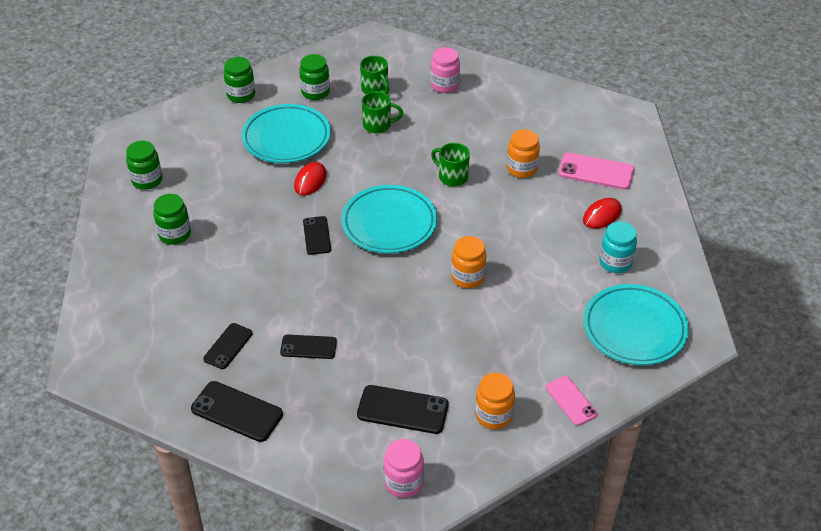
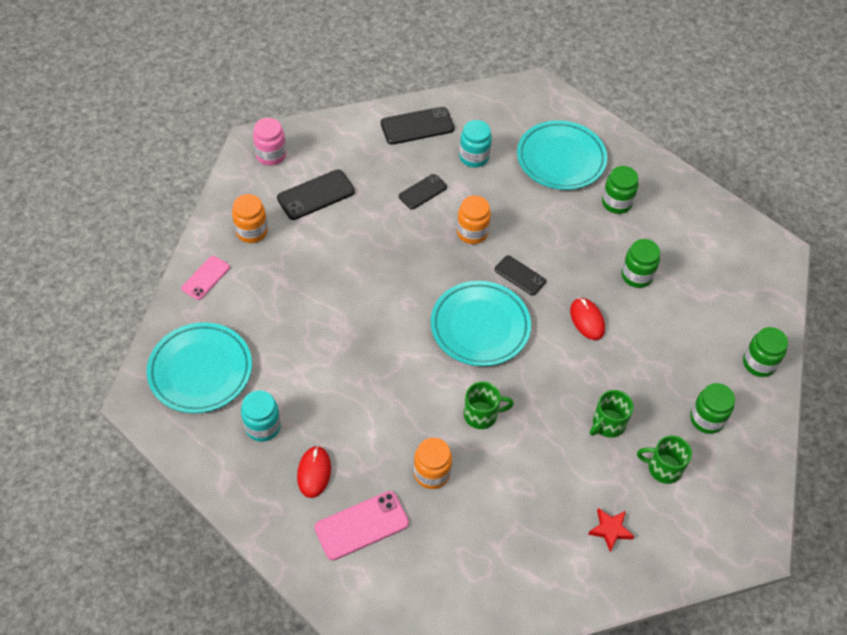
camera: 135 degrees right, 10 degrees up
green jar [126,141,162,190] -> green jar moved to [621,239,660,288]
black phone [203,323,253,369] -> turquoise jar [459,120,492,168]
turquoise plate [241,104,331,163] -> turquoise plate moved to [517,120,607,190]
pink jar [431,47,460,93] -> red star [588,508,634,552]
orange jar [451,236,486,288] -> orange jar moved to [457,195,491,244]
pink phone [546,376,598,426] -> pink phone turned 75 degrees counterclockwise [181,256,230,300]

